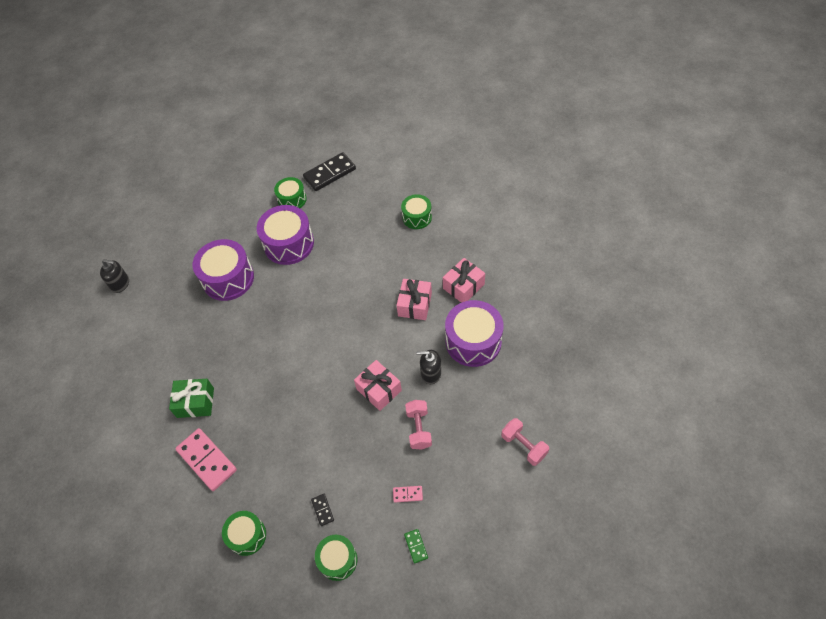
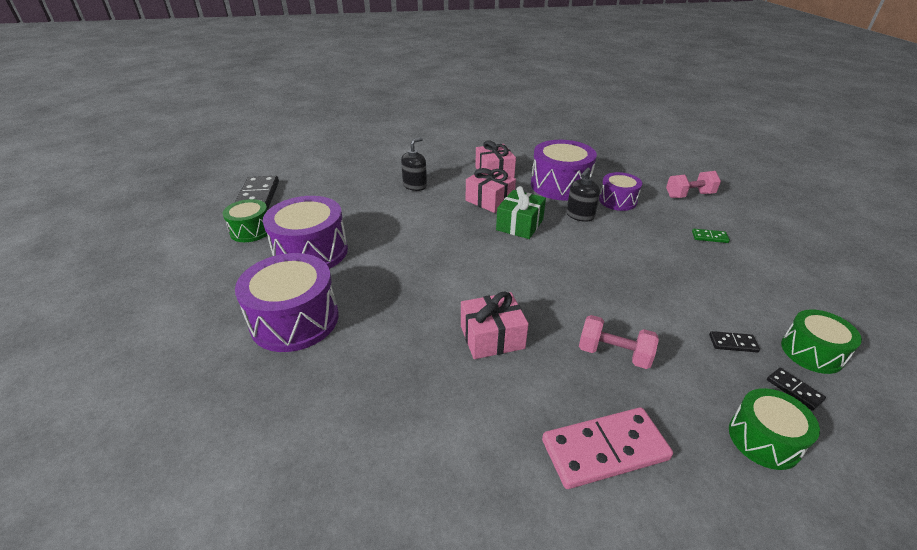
camera: 65 degrees left, 20 degrees down
black soap dispenser [100,259,129,293] -> black soap dispenser moved to [401,137,427,191]
green gift [169,379,214,418] -> green gift moved to [496,186,546,239]
pink gift [354,360,402,411] -> pink gift moved to [461,292,529,359]
pink domino [393,486,423,502] -> none
green drum [401,194,432,229] -> none
green domino [404,529,428,564] -> green domino moved to [692,229,730,243]
pink dumbbell [405,400,432,450] -> pink dumbbell moved to [579,315,659,369]
none -> purple drum [599,172,642,211]
none -> black domino [767,368,826,411]

